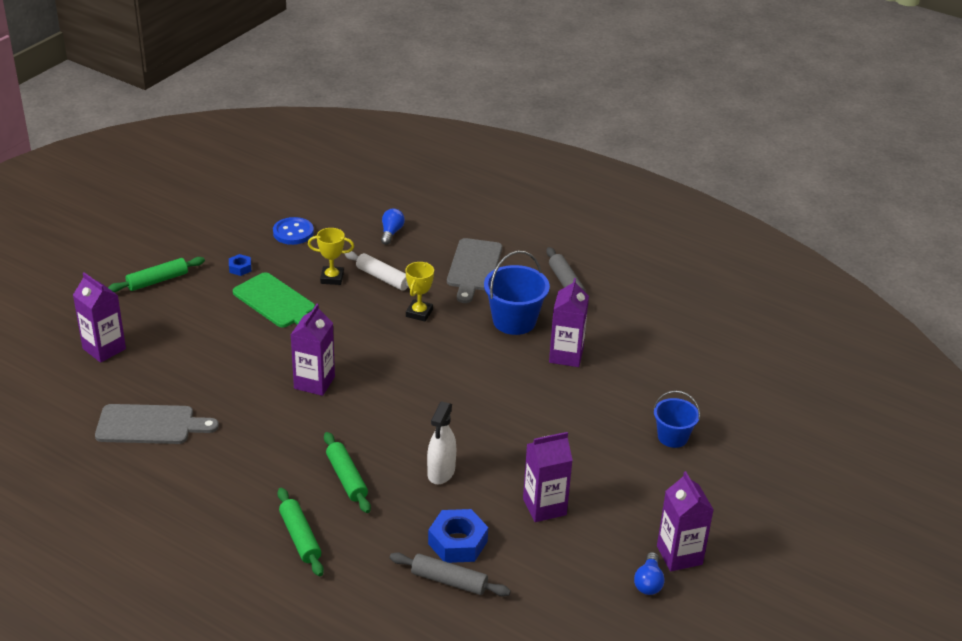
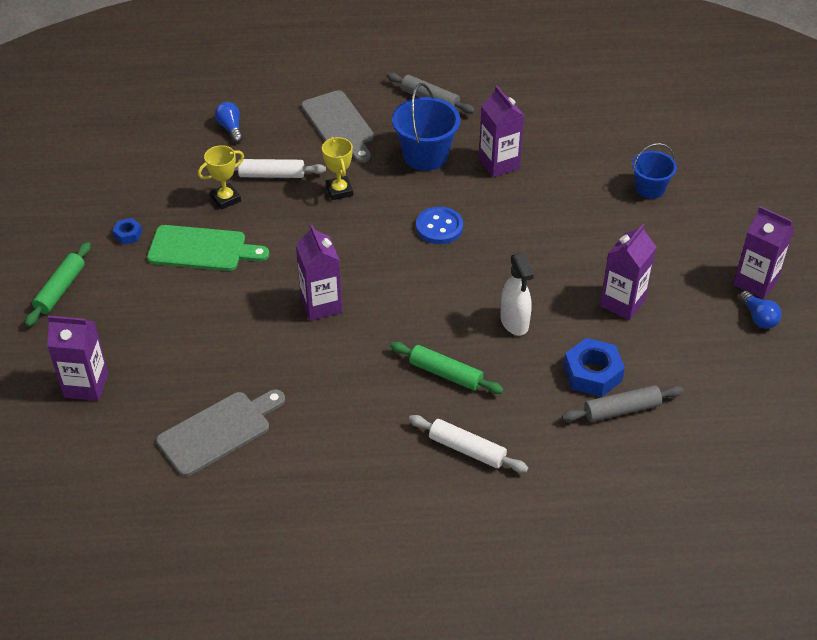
camera: 35 degrees left, 10 degrees up
blue button [273,217,314,245] -> blue button moved to [416,207,463,244]
green rolling pin [277,488,324,576] -> white rolling pin [409,415,528,473]

